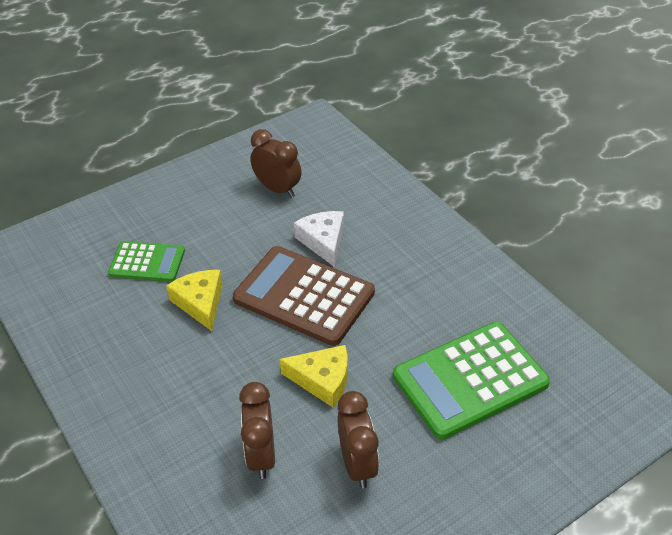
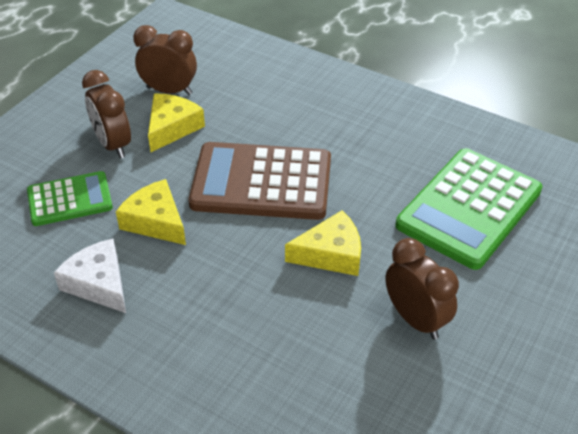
camera: 25 degrees left, 0 degrees up
brown clock [239,382,275,479] -> brown clock moved to [82,70,131,158]
white cheese [294,211,344,267] -> white cheese moved to [54,239,126,313]
none -> yellow cheese [148,93,205,152]

